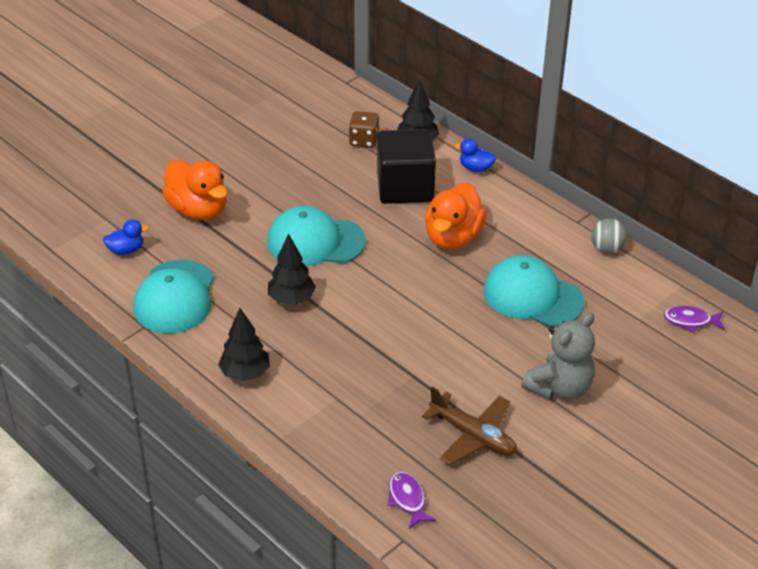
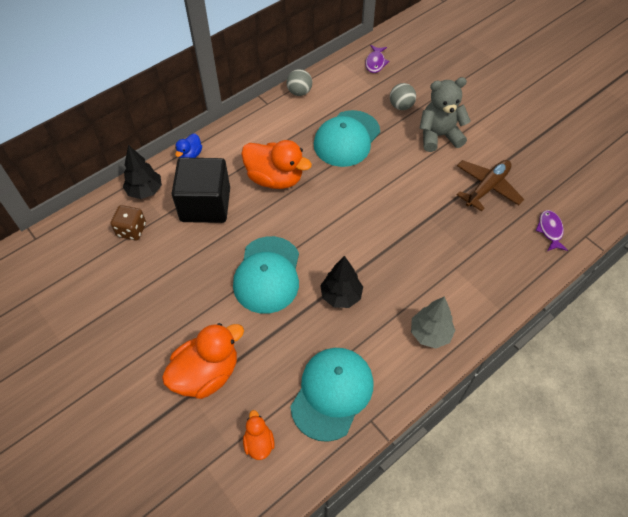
camera: 85 degrees left, 15 degrees up
blue duck [103,219,149,255] -> orange duck [243,410,275,460]
turquoise cap [133,260,214,333] -> turquoise cap turned 75 degrees counterclockwise [290,348,373,442]
black tree [218,308,270,381] -> grey tree [411,296,455,348]
purple fish [388,472,436,529] -> purple fish turned 105 degrees clockwise [536,210,568,251]
grey teddy bear [522,313,595,400] -> grey teddy bear turned 60 degrees counterclockwise [419,77,471,152]
none -> grey ball [390,83,416,110]

